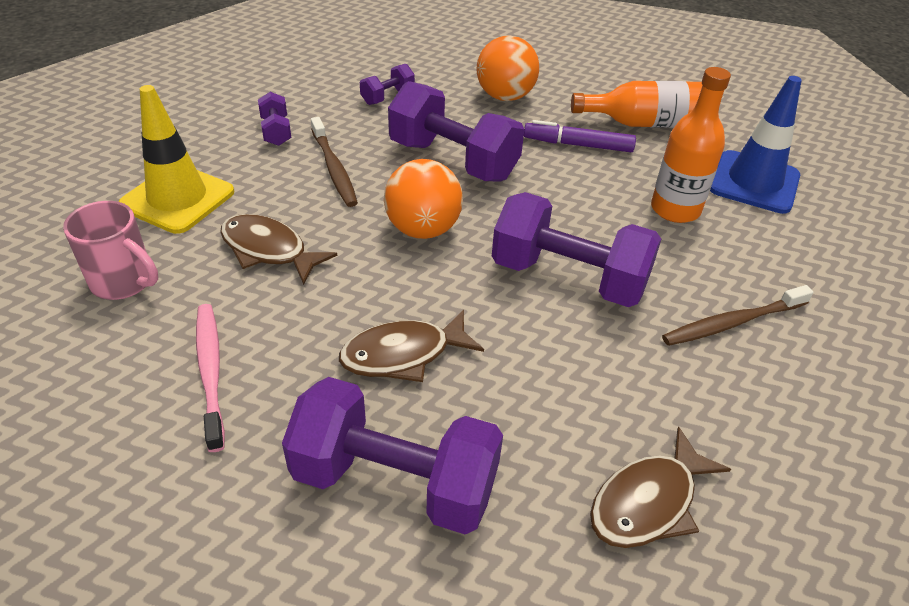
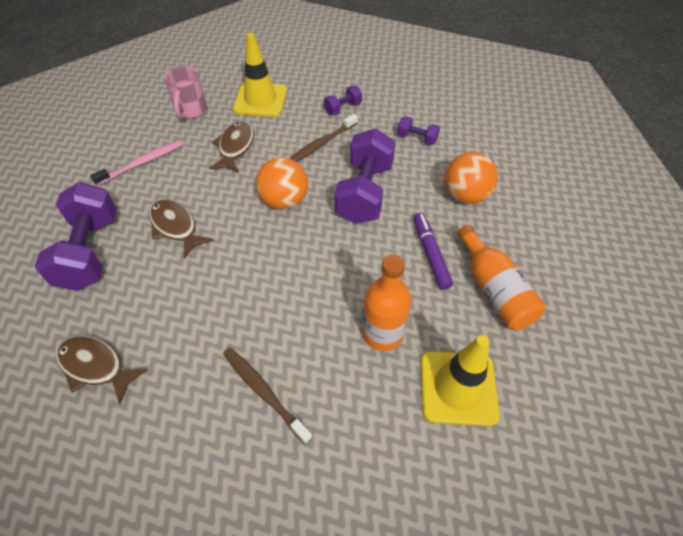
camera: 70 degrees right, 10 degrees up
purple dumbbell [492,192,661,307] -> none
blue traffic cone [710,76,802,214] -> yellow traffic cone [421,335,500,426]

